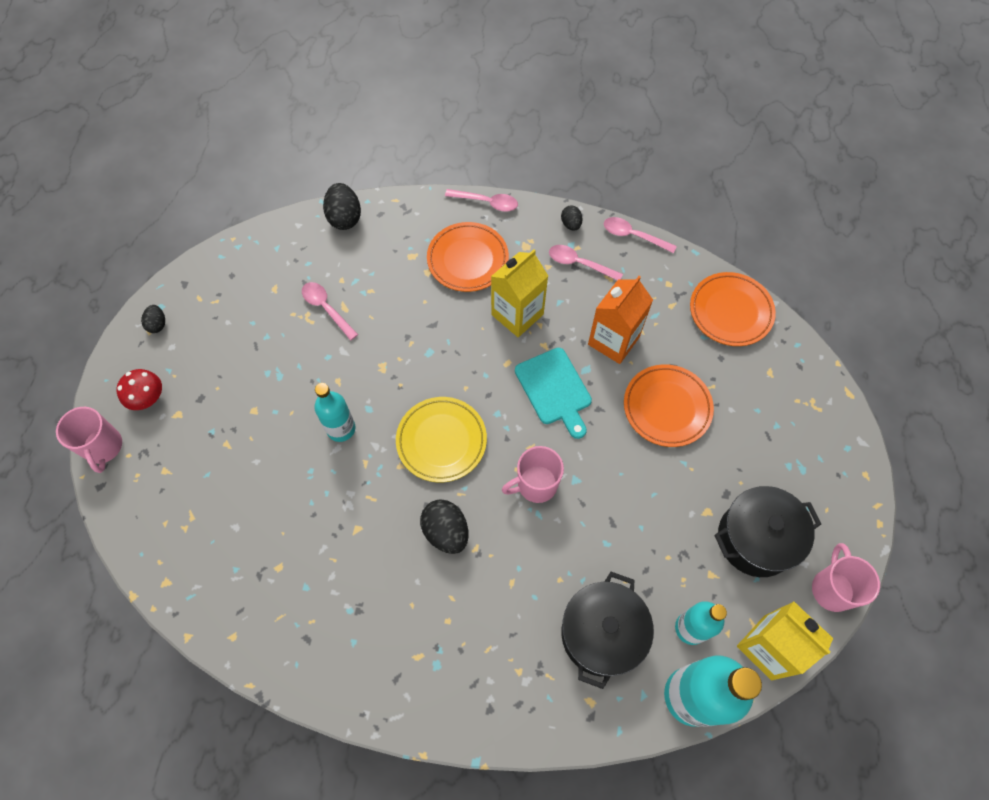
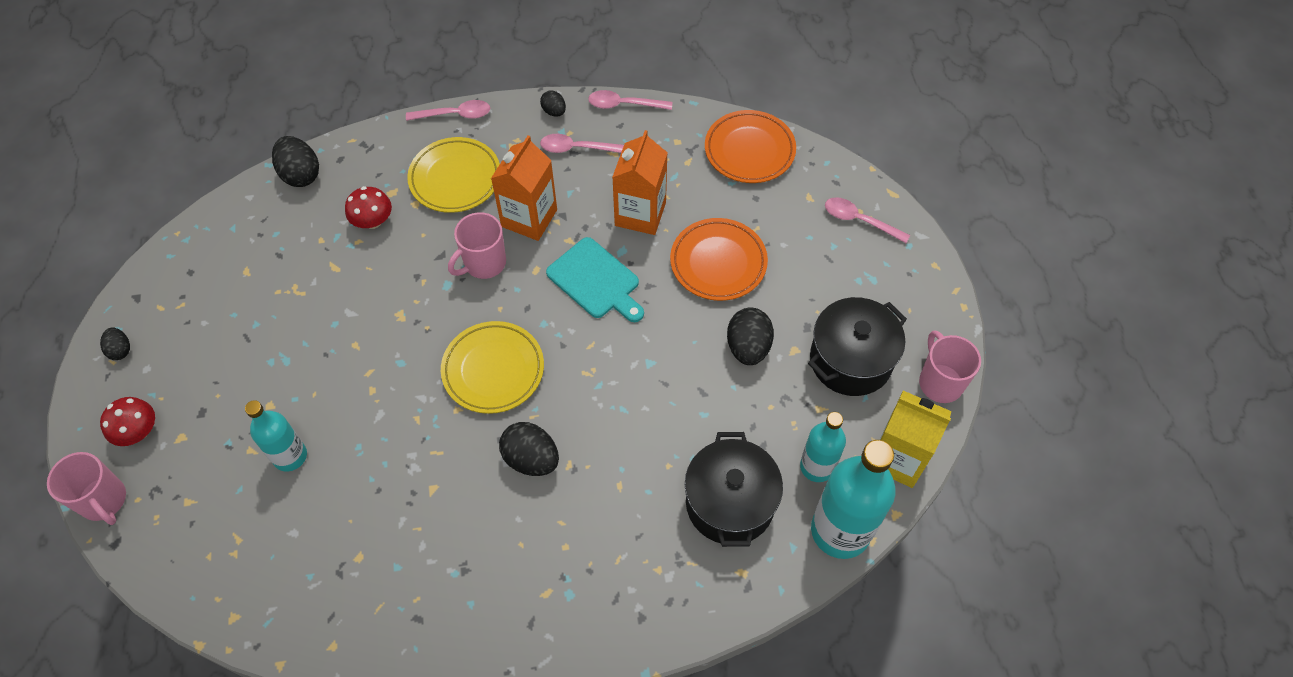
camera: 20 degrees left, 5 degrees down
pink spoon [302,282,358,341] -> pink spoon moved to [825,197,910,243]
turquoise bottle [314,383,355,442] -> turquoise bottle moved to [245,400,307,471]
orange plate [427,222,509,292] -> yellow plate [407,137,500,213]
yellow carton [491,249,548,337] -> orange carton [491,135,557,241]
pink mug [502,446,564,503] -> pink mug moved to [448,212,506,279]
none -> red mushroom [345,186,392,229]
none -> black egg [727,307,774,365]

